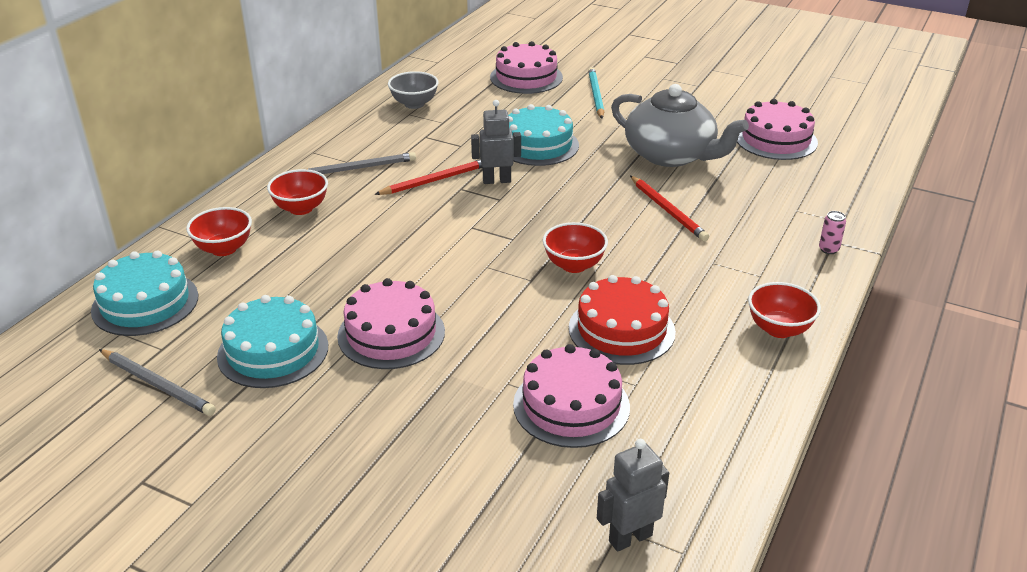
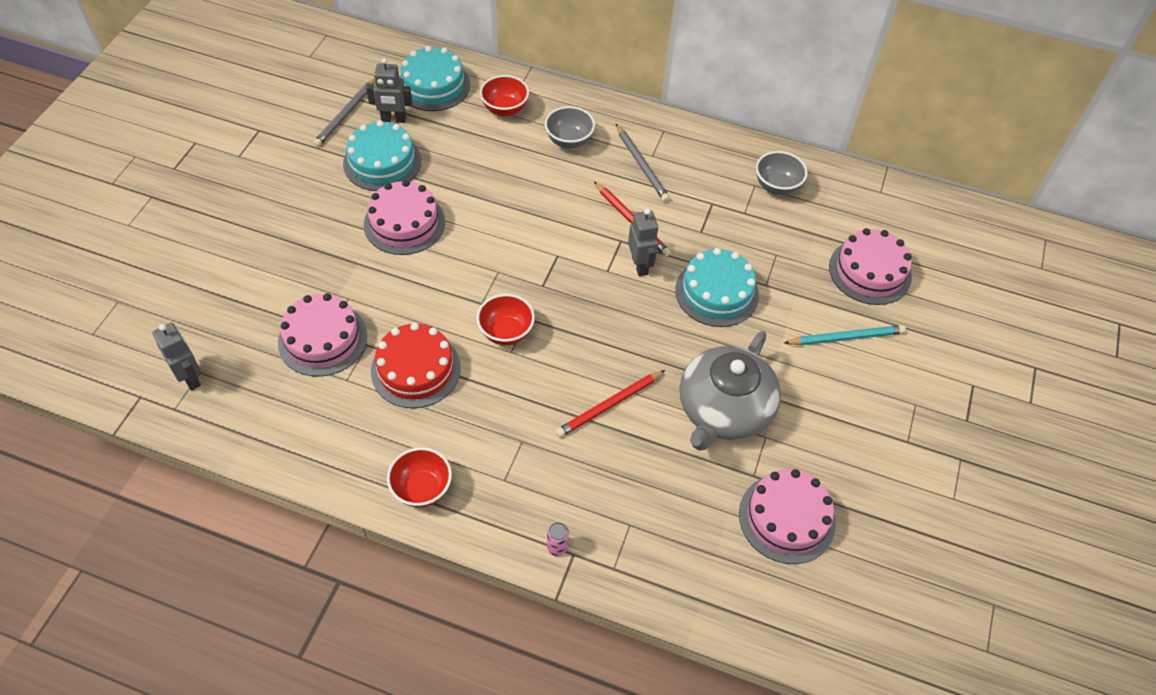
camera: 80 degrees right, 20 degrees up
red bowl [267,169,328,215] -> grey bowl [545,106,595,149]
none -> grey robot [366,58,412,123]

